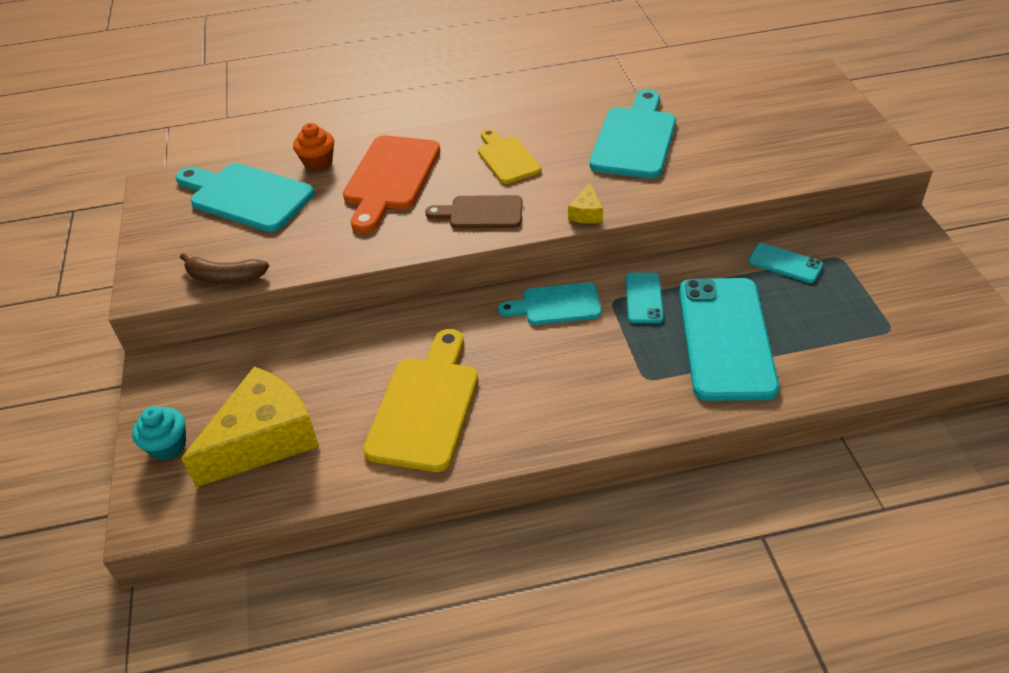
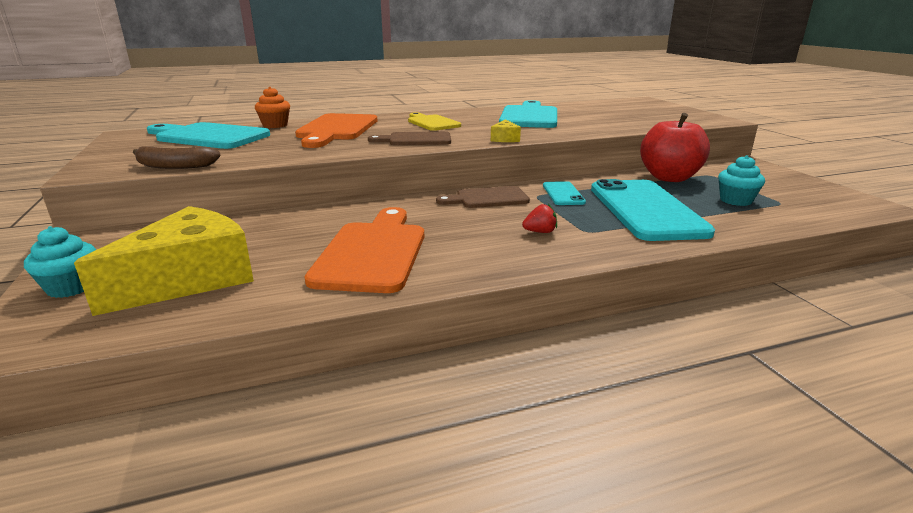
camera: 10 degrees left, 20 degrees down
yellow cutting board [363,329,478,472] -> orange cutting board [305,207,424,293]
turquoise cutting board [498,282,601,325] -> brown cutting board [436,186,530,208]
turquoise phone [748,243,823,283] -> red apple [640,113,710,182]
none -> red strawberry [522,204,557,233]
none -> turquoise cupcake [718,155,765,206]

